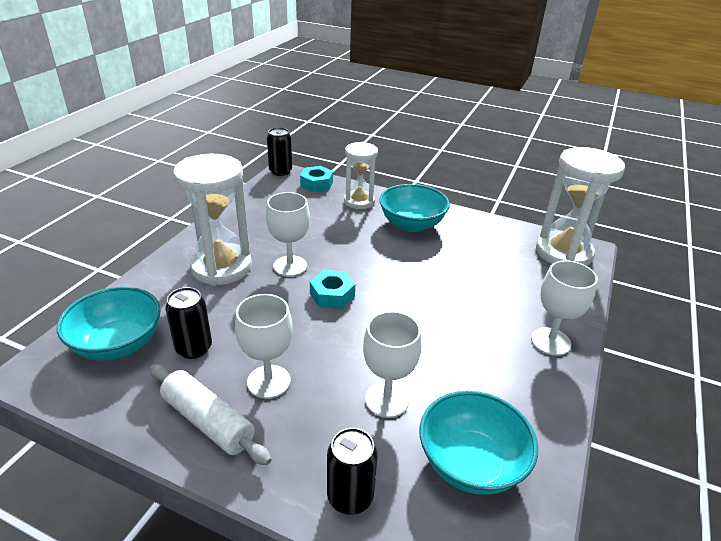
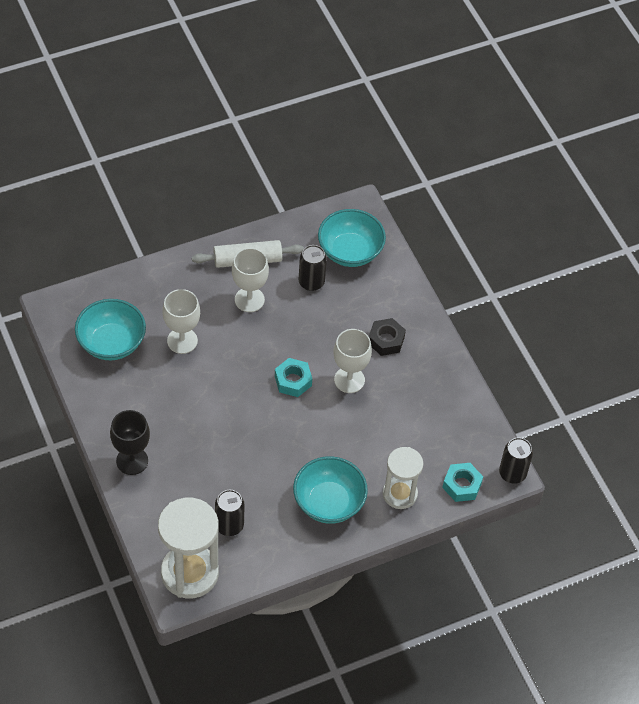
camera: 130 degrees right, 20 degrees up
white hourglass [173,154,252,286] -> black nut [369,318,406,356]
black can [327,428,377,515] -> black can moved to [215,490,245,536]
white goblet [531,260,598,356] -> black goblet [110,410,150,475]

